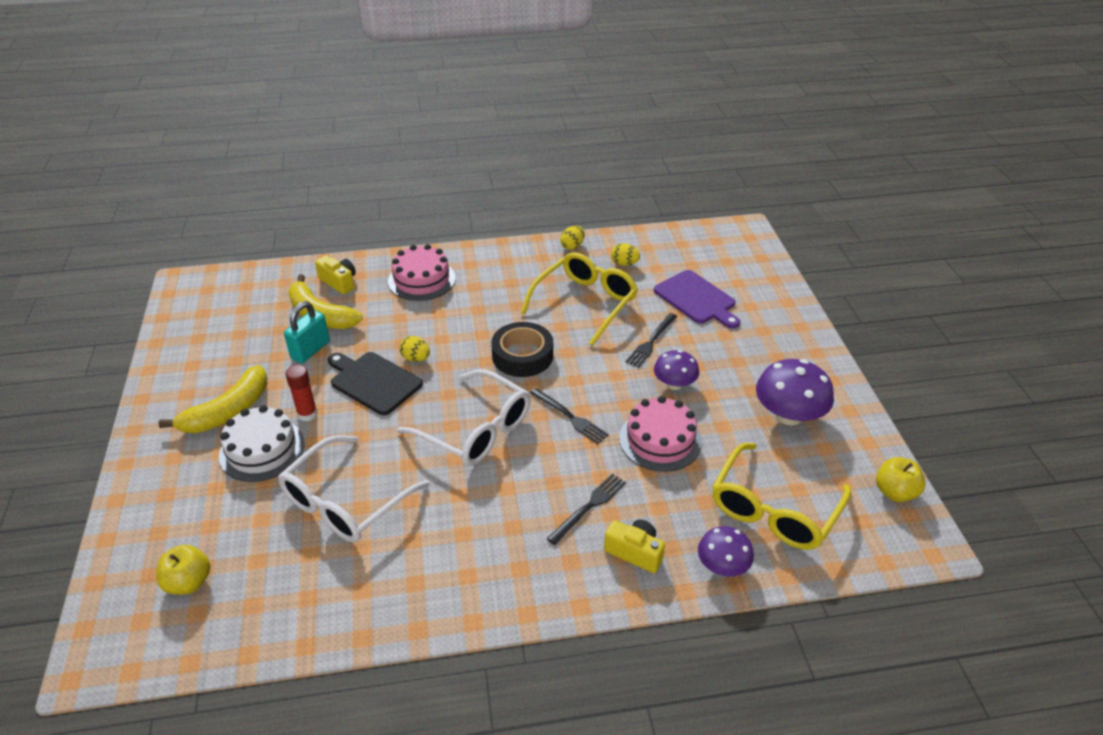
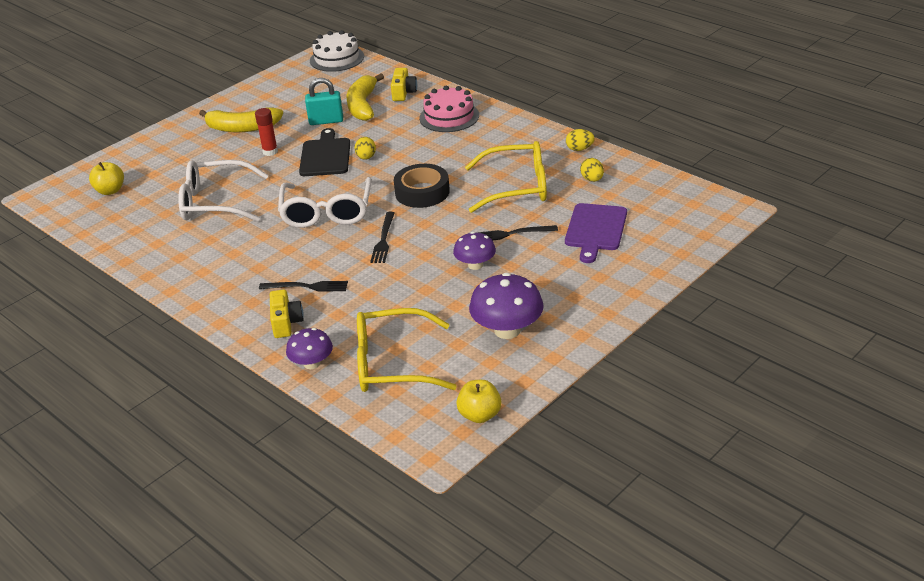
camera: 55 degrees right, 5 degrees down
white cake [219,405,304,482] -> white cake moved to [310,30,364,72]
pink cake [619,396,702,472] -> none

